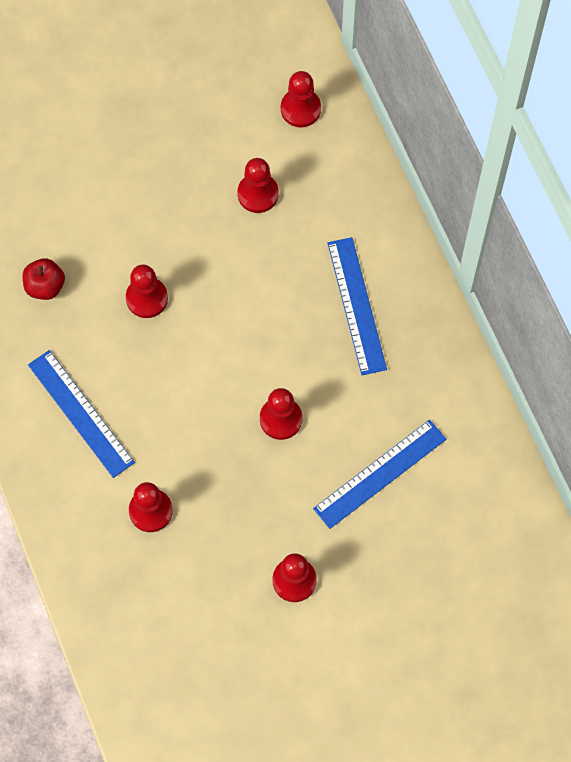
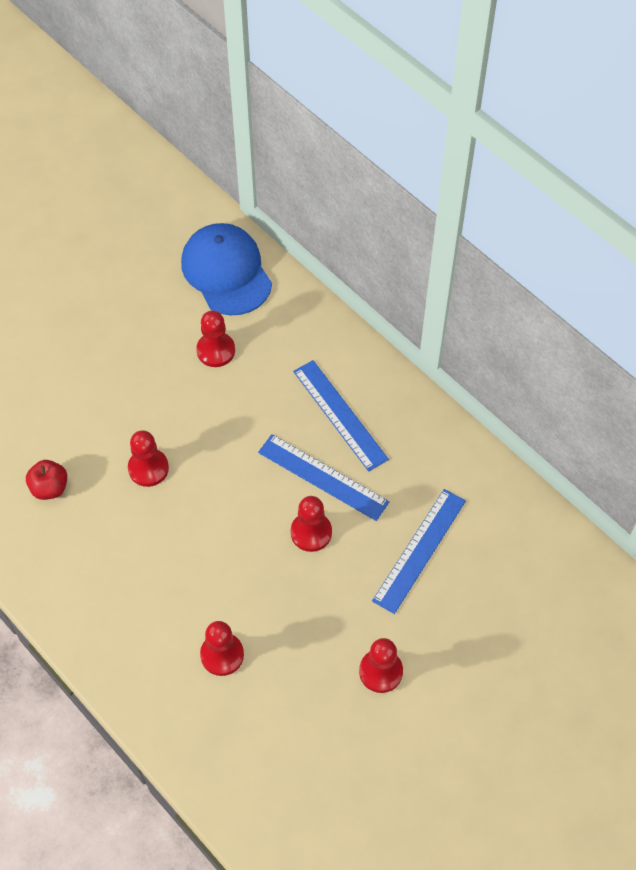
camera: 20 degrees left, 10 degrees down
blue ruler [28,350,135,478] -> blue ruler moved to [258,434,389,521]
red pawn [281,71,321,127] -> blue cap [181,223,272,315]

